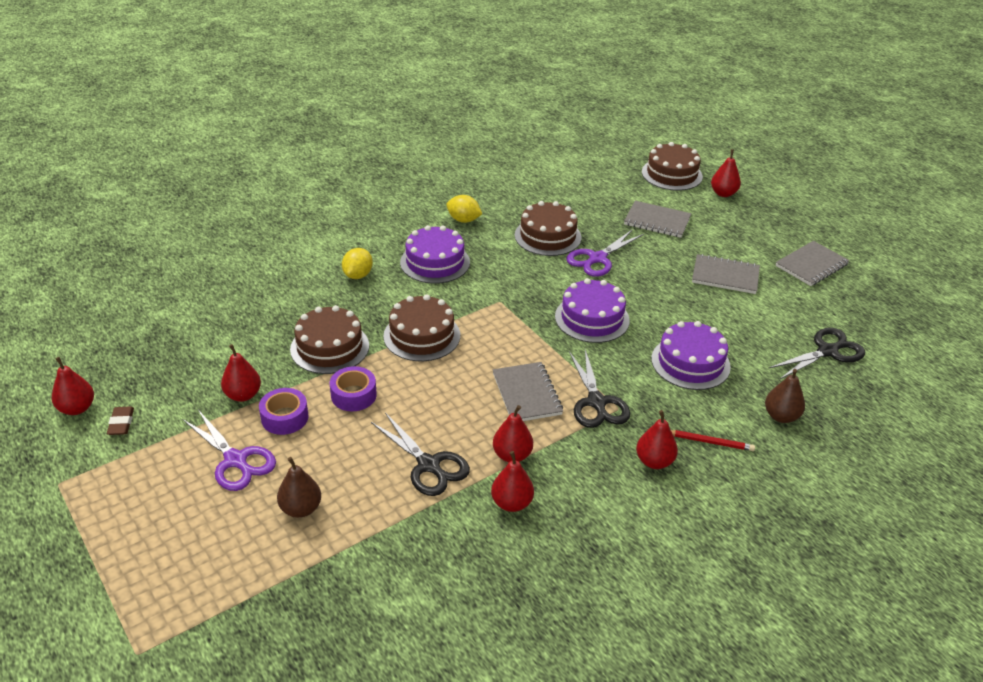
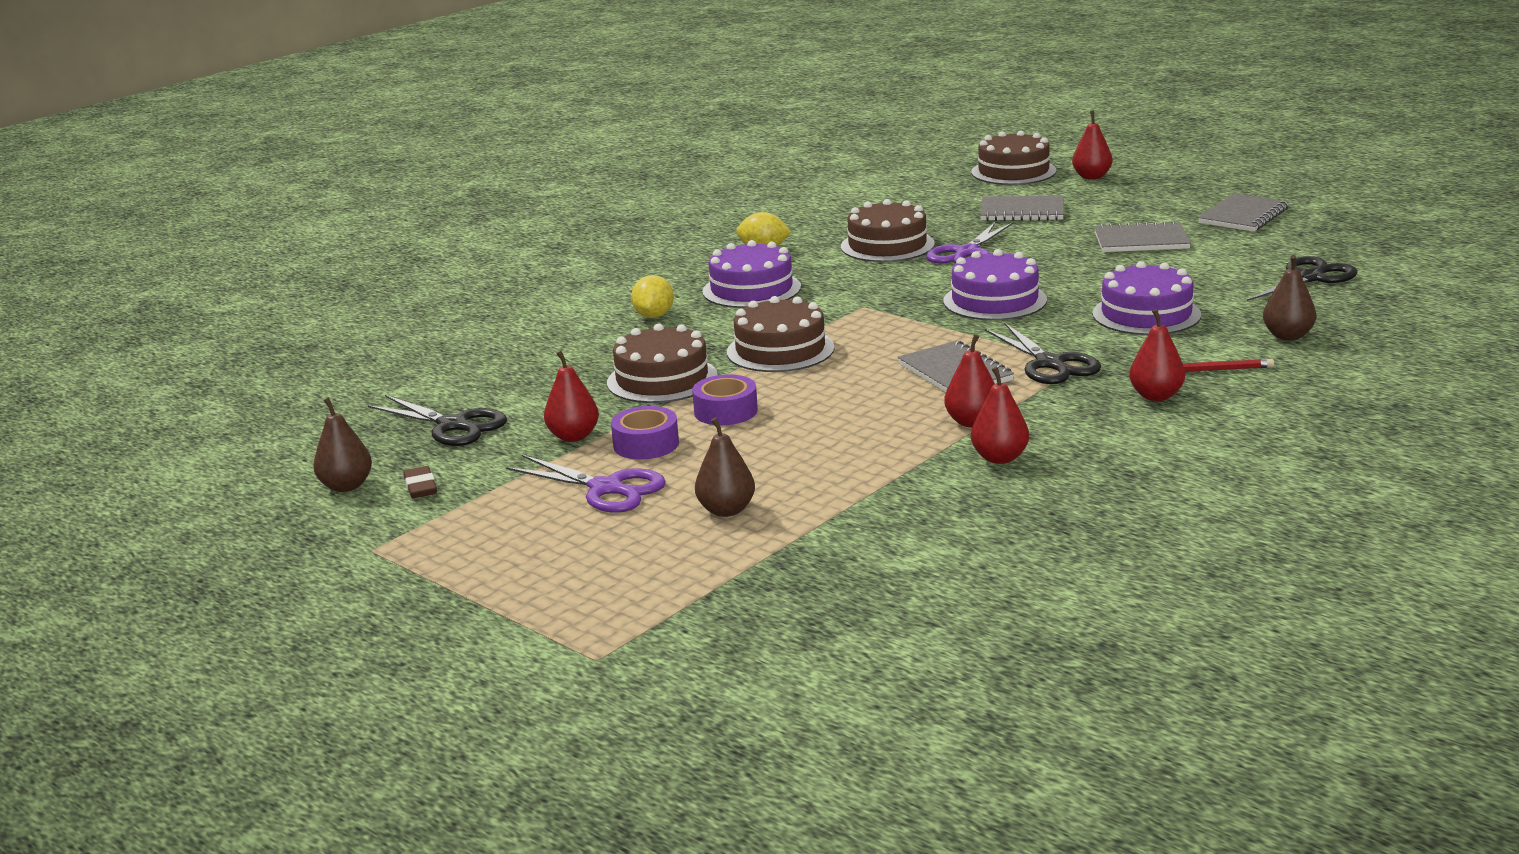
camera: 10 degrees left, 15 degrees down
red pear [52,357,94,415] -> brown pear [313,397,372,492]
black scissors [371,413,470,496] -> black scissors moved to [368,395,507,446]

